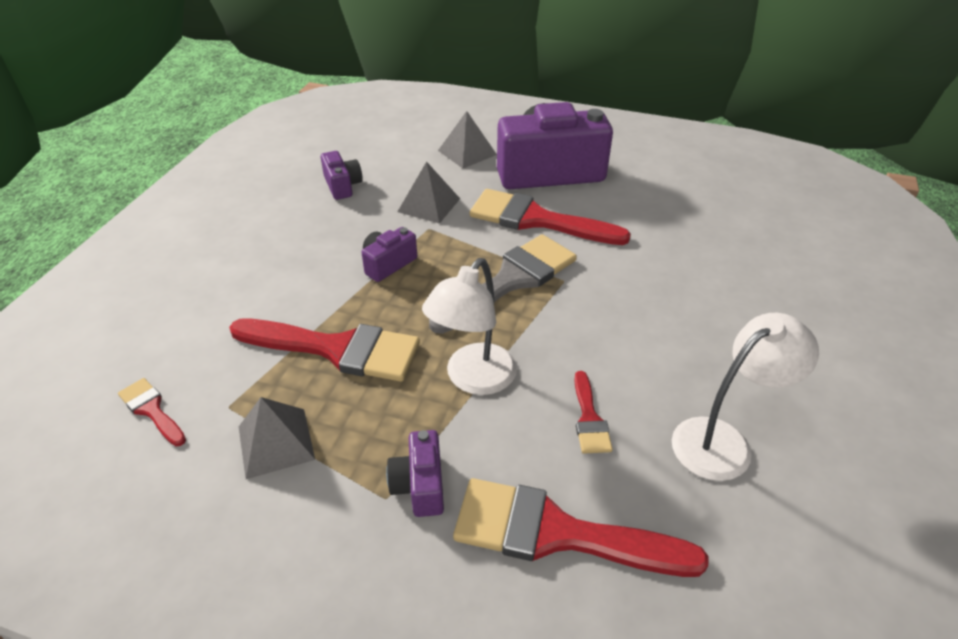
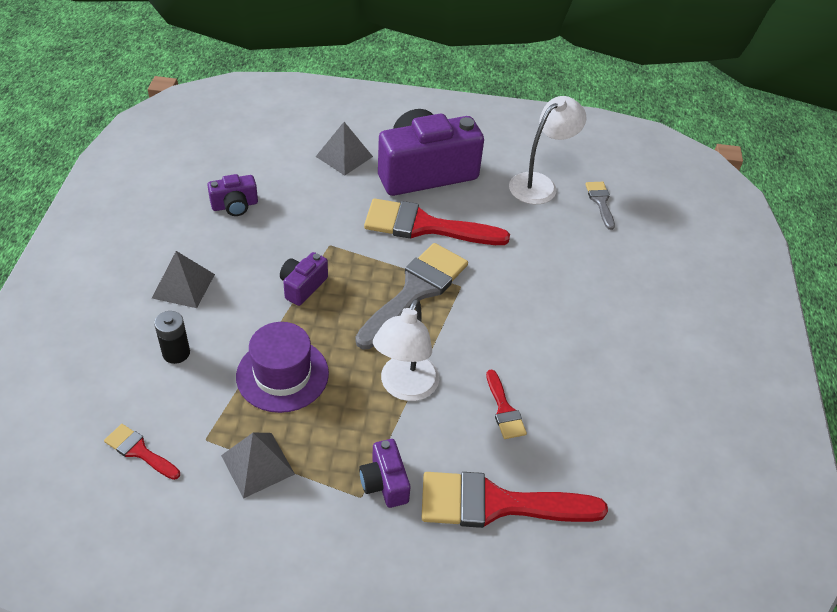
camera: 15 degrees left, 5 degrees up
red brush [229,319,420,382] -> purple hat [236,322,329,413]
purple camera [321,151,363,200] -> purple camera turned 105 degrees clockwise [207,174,258,216]
grey pyramid [398,162,460,224] -> grey pyramid moved to [152,251,215,308]
white lamp [672,313,819,481] -> white lamp moved to [509,96,587,204]
none -> black battery [154,311,190,364]
none -> grey brush [585,182,615,230]

